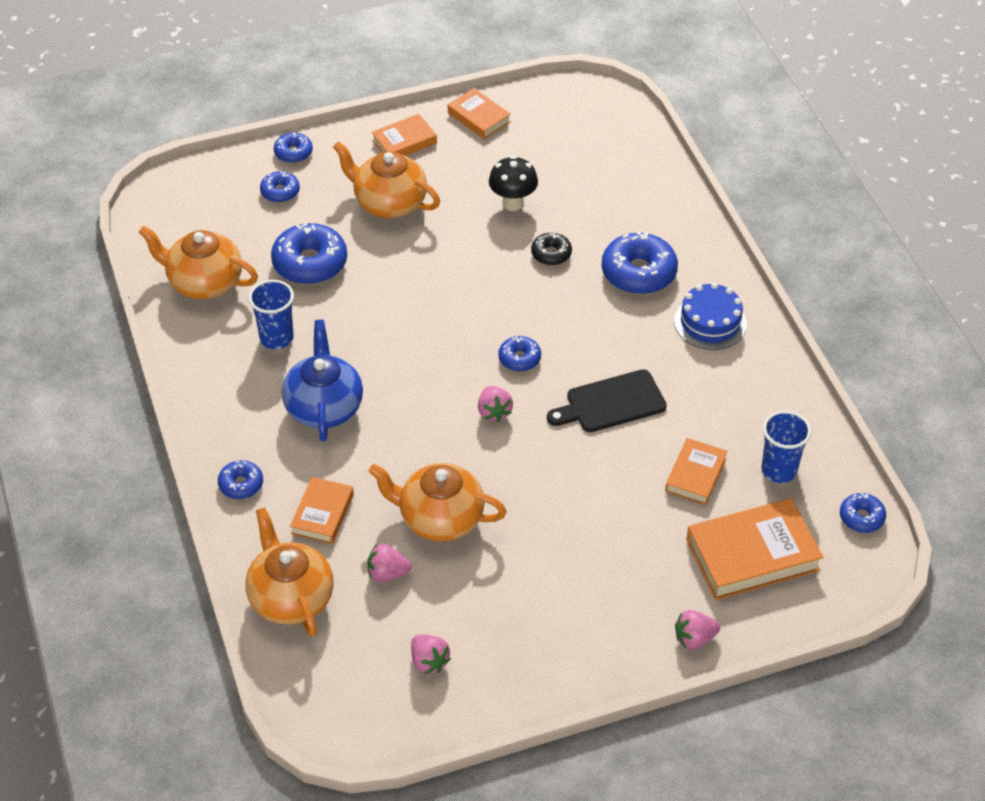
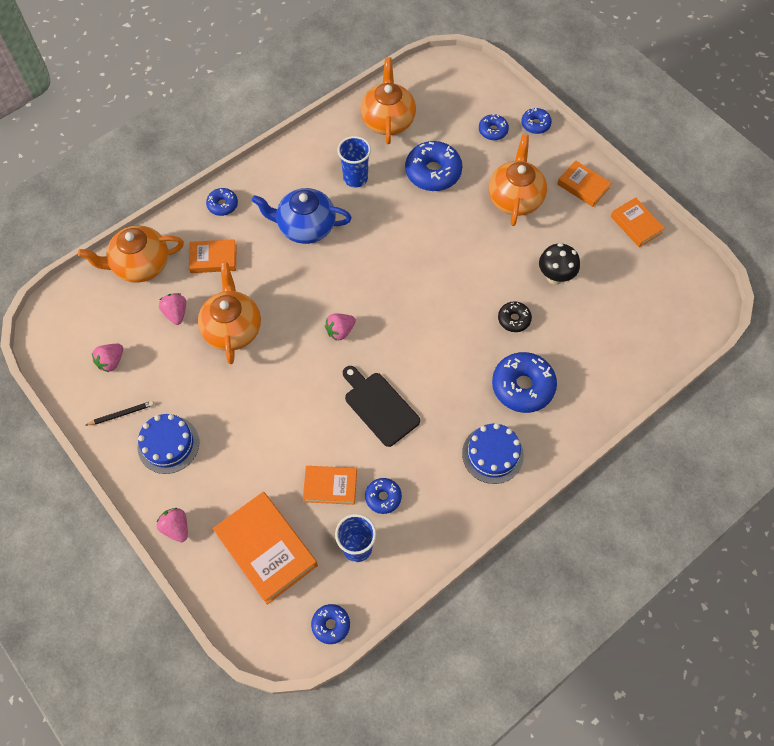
camera: 70 degrees right, 15 degrees up
orange teapot [245,507,334,637] -> orange teapot turned 150 degrees counterclockwise [78,225,184,283]
blue teapot [282,320,363,442] -> blue teapot turned 150 degrees counterclockwise [252,188,352,244]
orange book [448,88,511,139] -> orange book turned 60 degrees counterclockwise [611,197,665,247]
blue donut [498,336,541,372] -> blue donut moved to [365,478,402,514]
none -> black pencil [86,401,154,425]
none -> blue cake [138,414,199,474]

